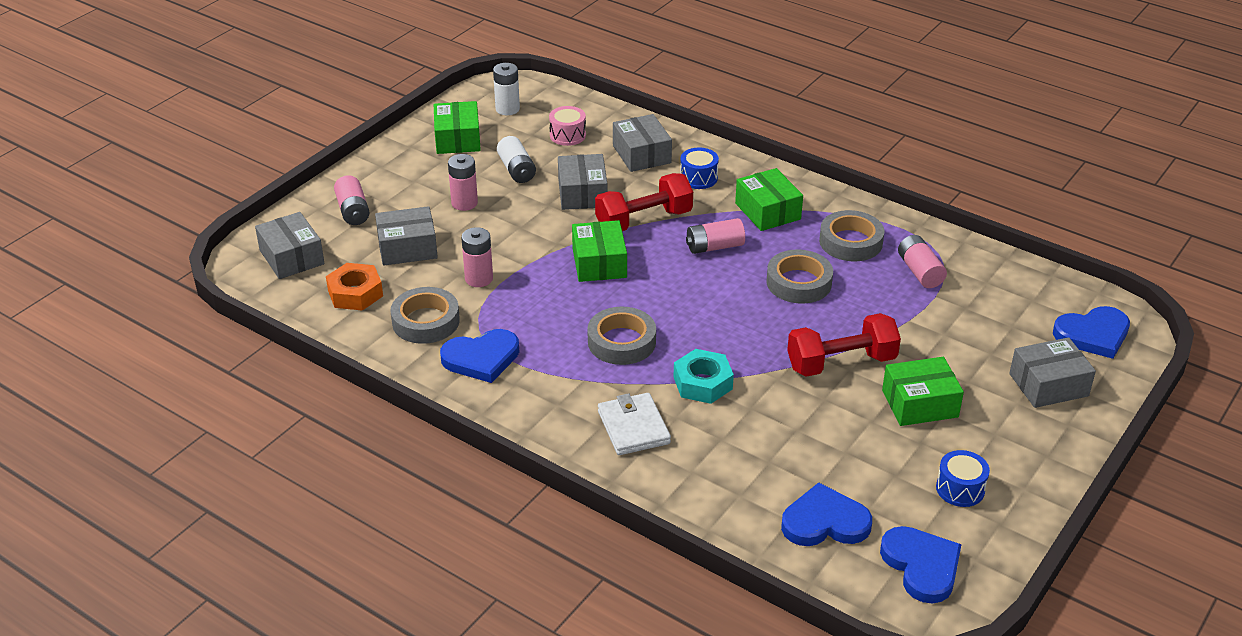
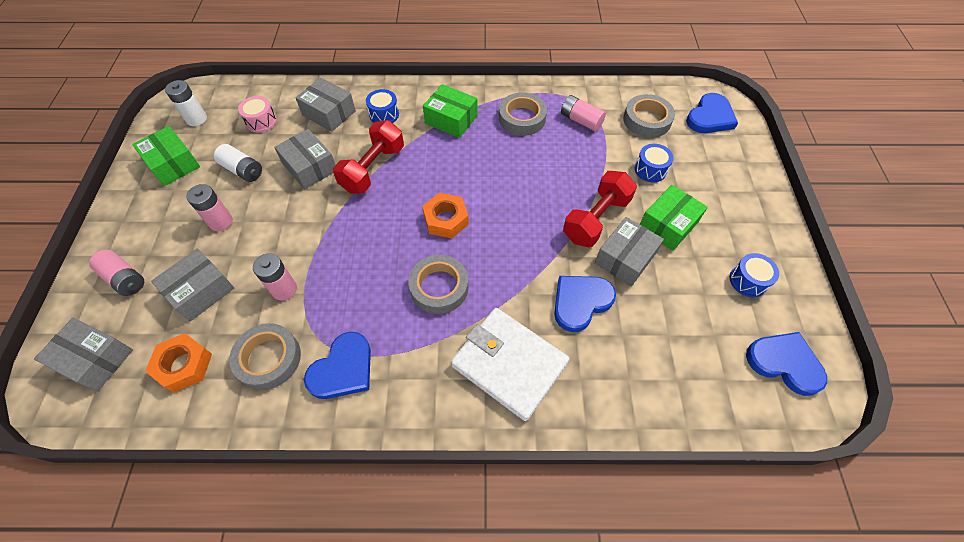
camera: 35 degrees left, 20 degrees up
green box [572,220,627,282] -> none
white wallet [598,393,671,455] -> white wallet [451,308,570,421], size x1.55
turquoise nut [673,349,734,404] -> none
pink battery [686,218,745,254] -> none
grey tape [766,249,833,304] -> grey tape moved to [623,94,675,138]
blue heart [781,483,872,546] -> blue heart moved to [554,276,616,332]
grey box [1009,337,1096,408] -> grey box moved to [595,217,664,286]
none -> orange nut [422,193,469,238]
none -> blue drum [635,144,674,182]

